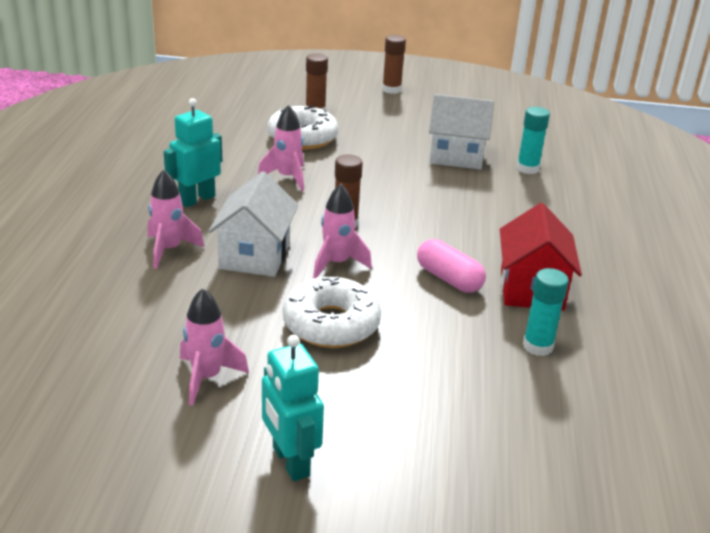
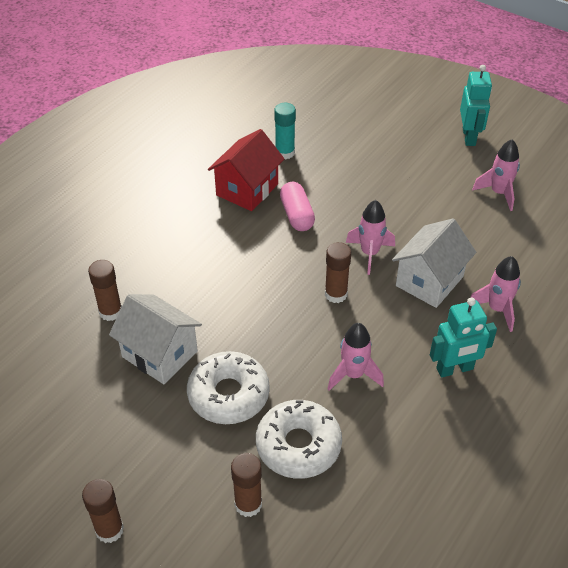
camera: 150 degrees left, 15 degrees up
white donut [283,277,381,348] -> white donut moved to [187,351,270,424]
turquoise glue stick [517,107,550,174] -> brown glue stick [88,260,122,321]

